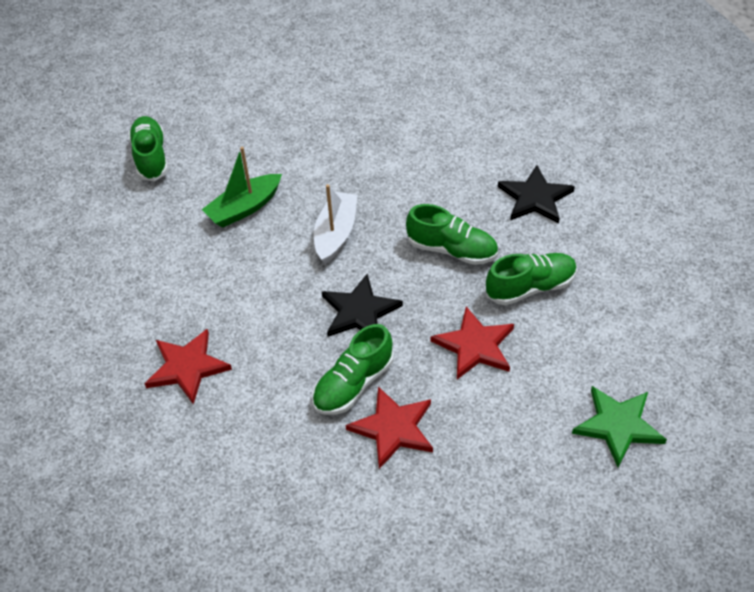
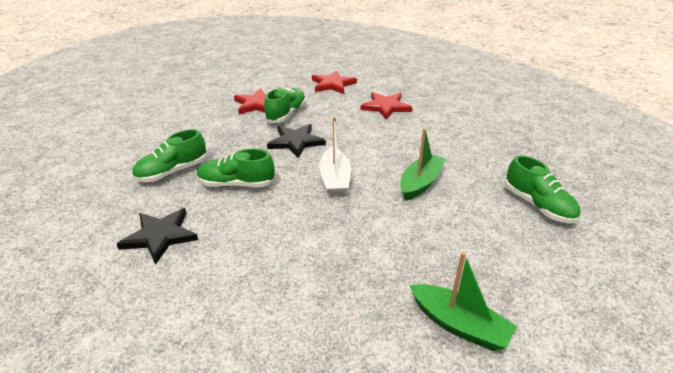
camera: 160 degrees right, 15 degrees down
red star [431,307,514,379] -> red star moved to [312,70,357,94]
green star [572,386,667,467] -> none
none -> green boat [410,252,517,351]

